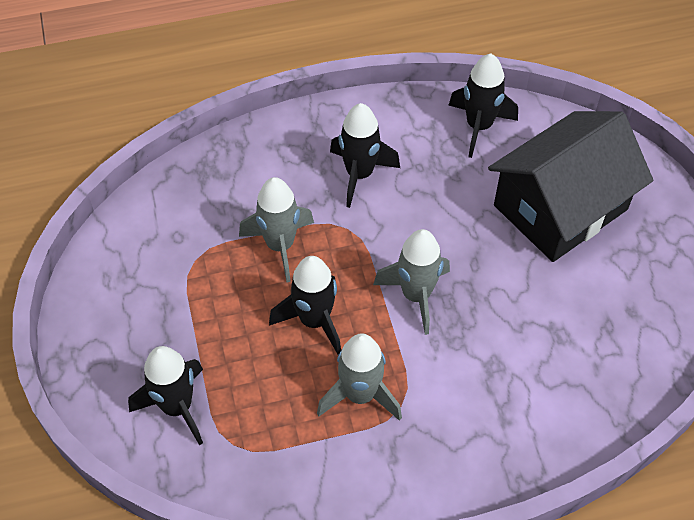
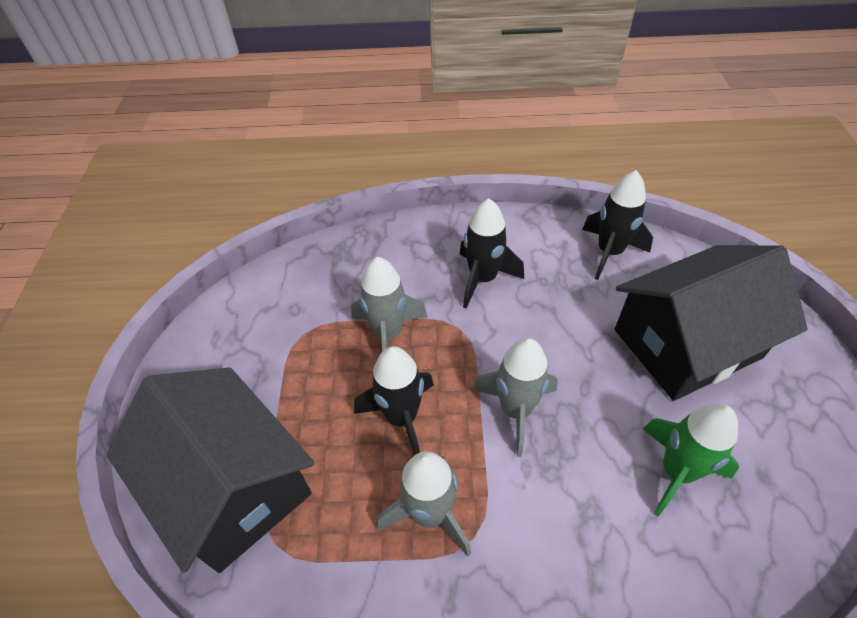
camera: 15 degrees right, 5 degrees down
black rocket [128,346,203,445] -> black house [107,367,314,573]
none -> green rocket [643,404,739,516]

